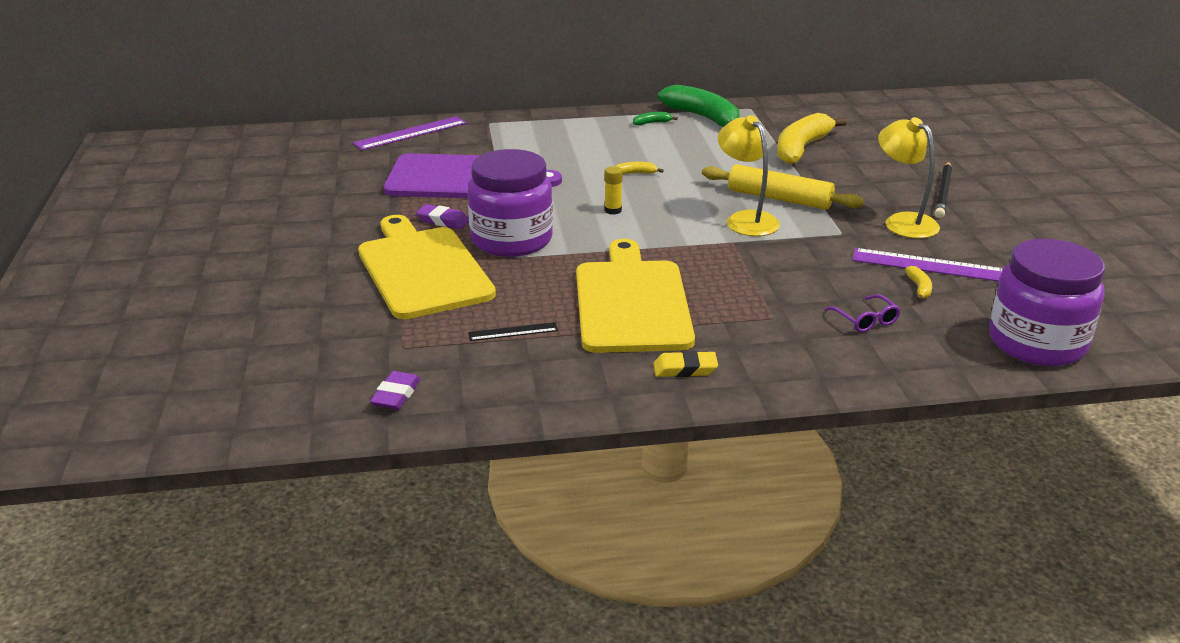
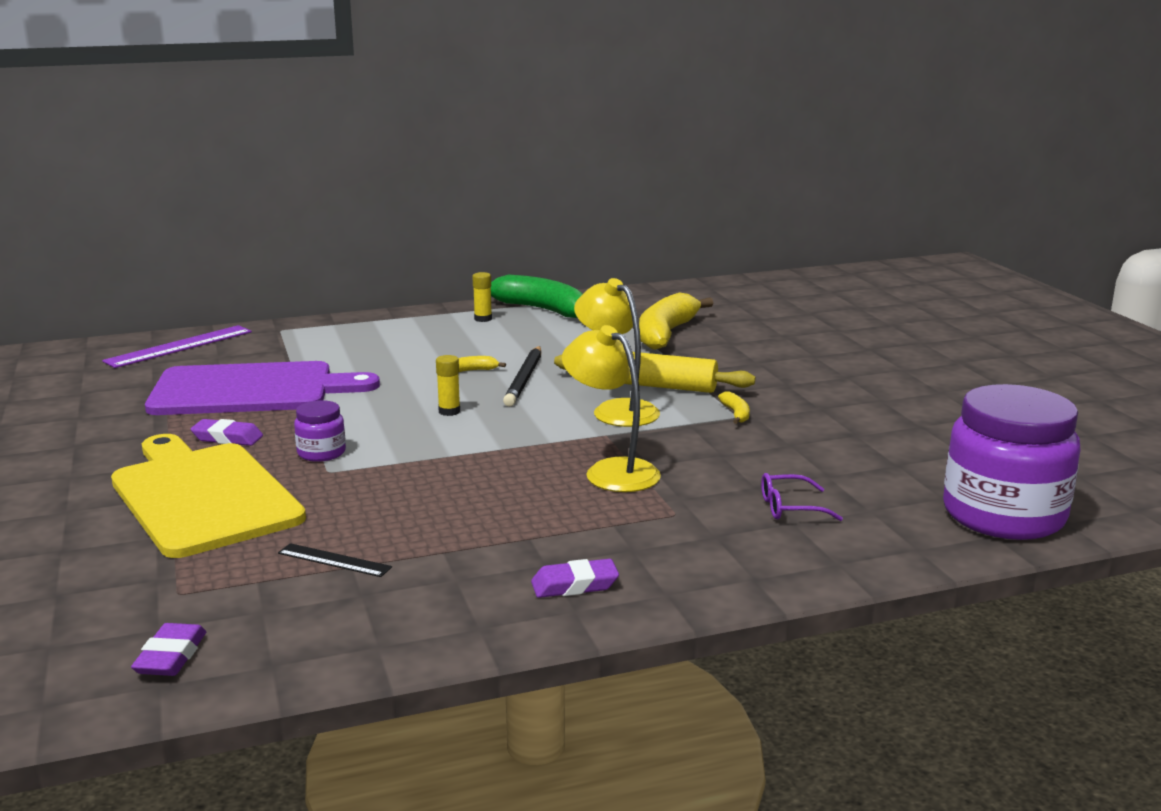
camera: 10 degrees left, 10 degrees down
purple jar [468,149,553,257] -> purple jar [294,400,346,462], size x0.45
black ruler [468,322,558,341] -> black ruler turned 45 degrees clockwise [278,543,392,577]
yellow cutting board [576,239,695,353] -> none
green banana [633,112,678,125] -> yellow glue stick [472,272,492,322]
yellow eraser [653,351,718,377] -> purple eraser [531,559,619,598]
purple glasses [824,294,901,332] -> purple glasses turned 120 degrees clockwise [761,473,843,521]
purple ruler [852,248,1004,282] -> none
yellow lamp [878,117,940,239] -> yellow lamp moved to [562,325,661,492]
yellow banana [905,266,932,301] -> yellow banana moved to [718,391,750,424]
black pencil [935,162,952,218] -> black pencil moved to [503,346,541,406]

